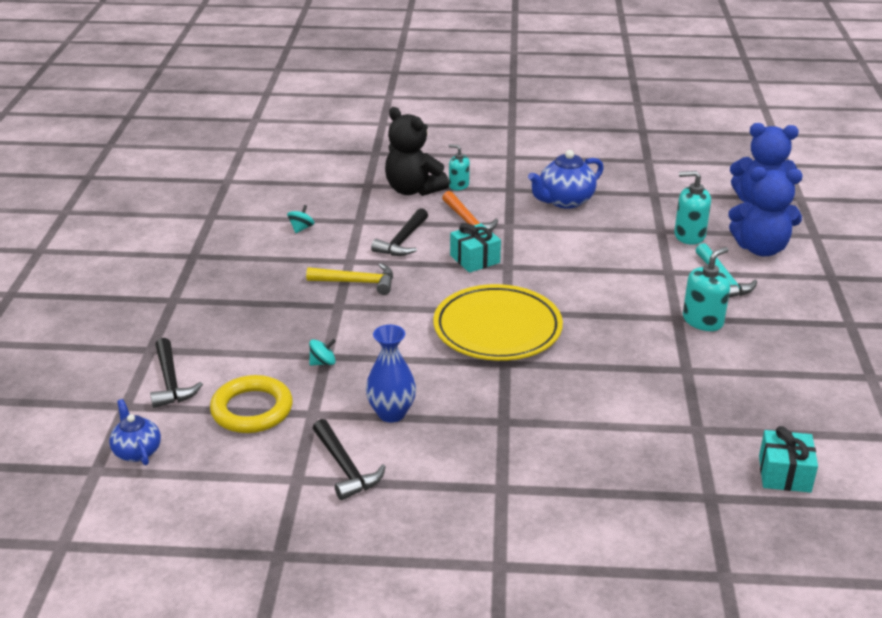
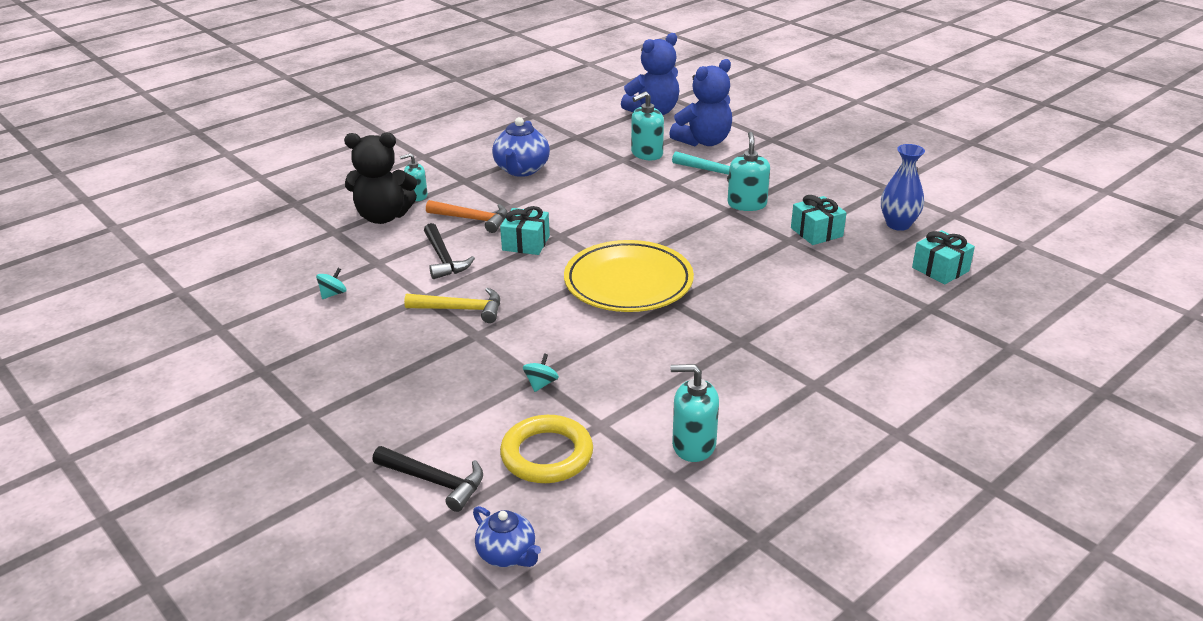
camera: 45 degrees left, 0 degrees up
blue teapot [109,399,161,465] -> blue teapot turned 150 degrees counterclockwise [473,506,541,567]
turquoise spinning top [287,205,315,233] -> turquoise spinning top turned 60 degrees clockwise [316,268,346,299]
yellow hammer [306,263,393,295] -> yellow hammer turned 45 degrees clockwise [404,288,500,323]
black hammer [313,419,386,500] -> turquoise soap dispenser [670,364,719,462]
blue vase [366,325,416,422] -> blue vase moved to [881,144,925,231]
none -> turquoise gift [791,195,847,245]

